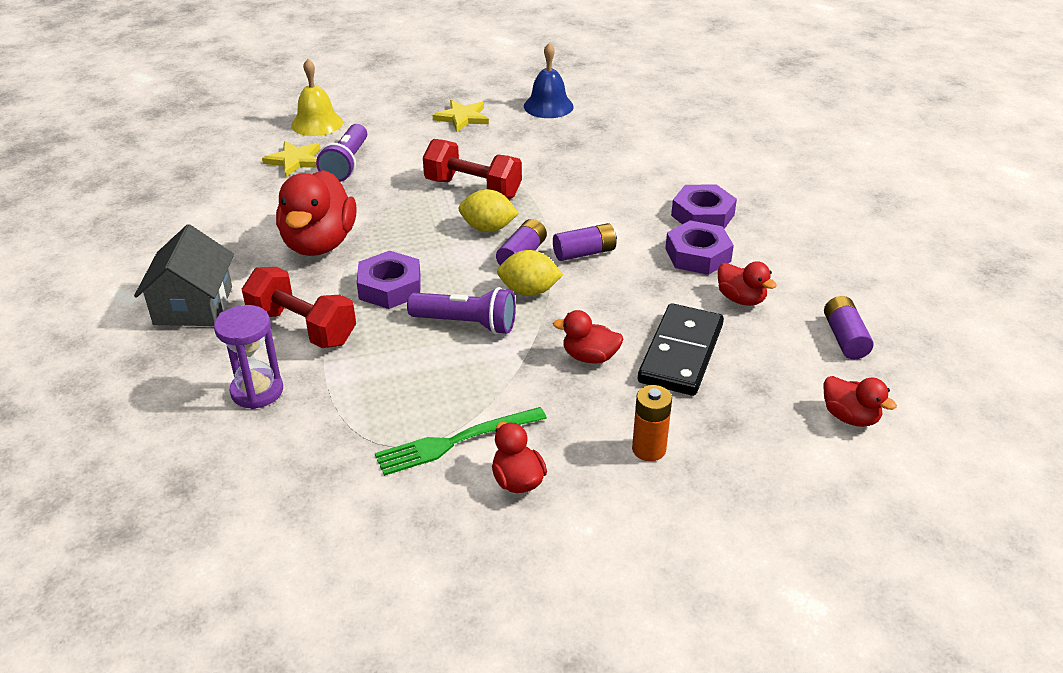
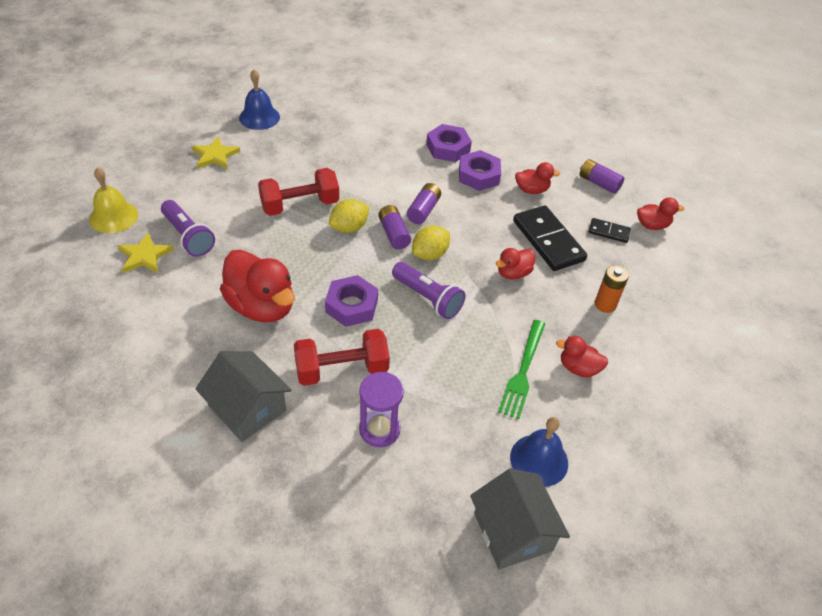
camera: 50 degrees left, 10 degrees up
purple flashlight [407,287,516,335] -> purple flashlight turned 75 degrees clockwise [392,262,465,319]
none -> grey house [470,468,570,570]
none -> blue bell [510,417,568,487]
none -> black domino [588,218,631,243]

